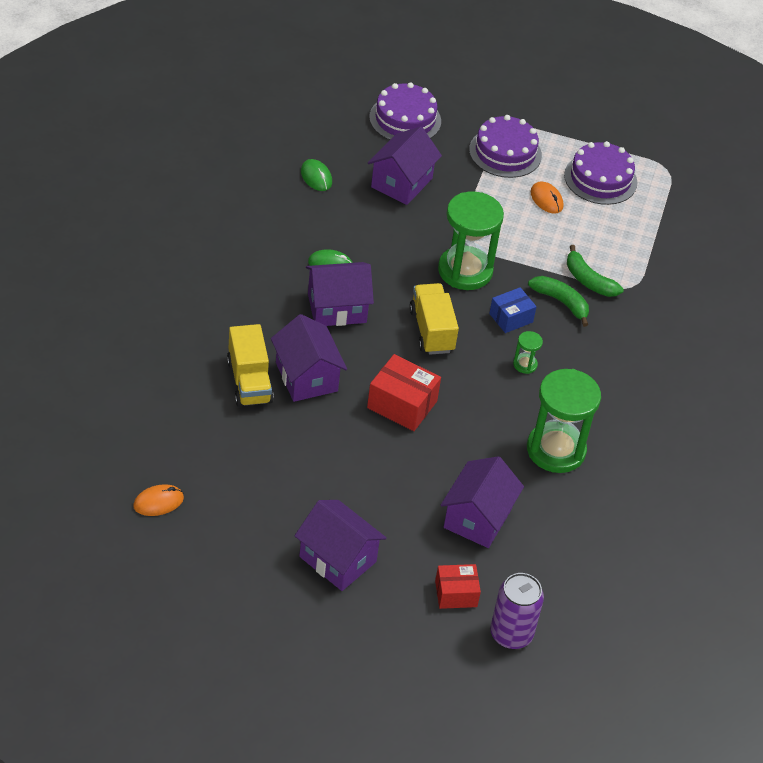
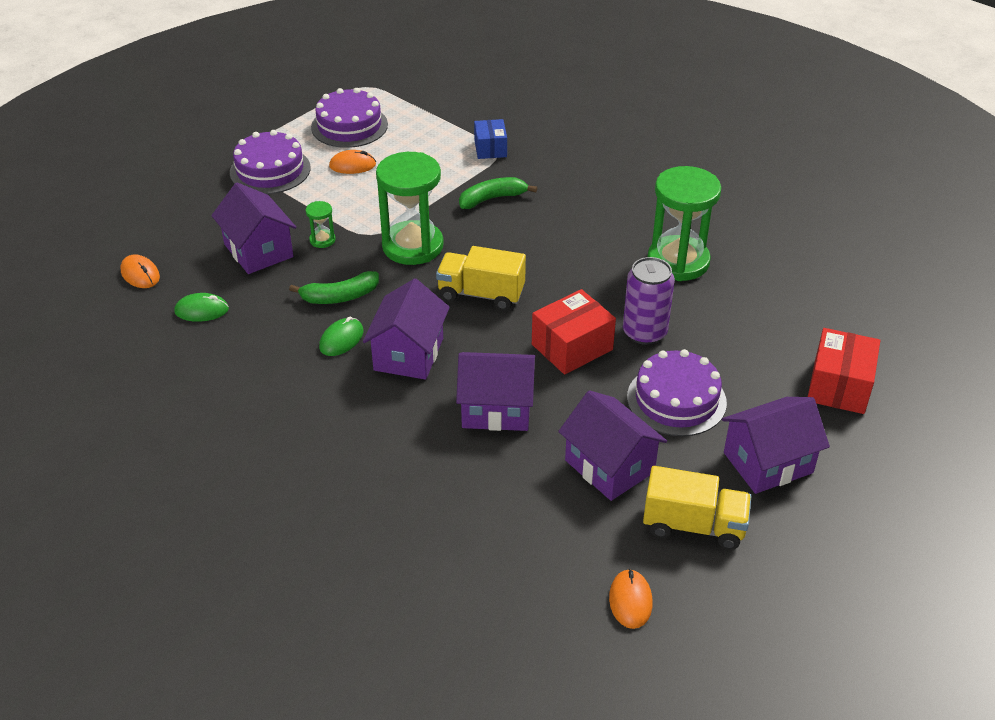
camera: 60 degrees left, 5 degrees down
yellow truck [227,324,274,407] -> yellow truck moved to [643,466,751,550]
purple cake [369,82,441,140] -> purple cake moved to [627,349,727,436]
red box [435,564,481,609] -> red box [808,328,880,414], size x1.53
purple house [441,456,524,548] -> purple house moved to [558,390,667,501]
blue box [489,287,537,333] -> blue box moved to [474,119,507,159]
purple can [490,573,544,649] -> purple can moved to [623,257,675,345]
green hourglass [513,331,543,374] -> green hourglass moved to [306,201,336,248]
green banana [567,245,624,297] -> green banana moved to [289,271,379,304]
none -> orange mouse [120,254,160,288]

